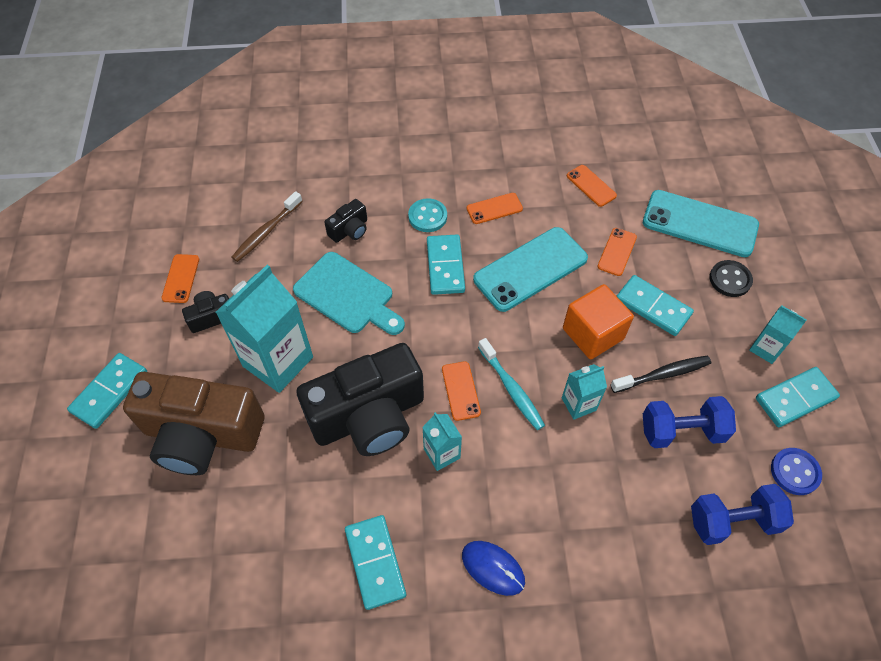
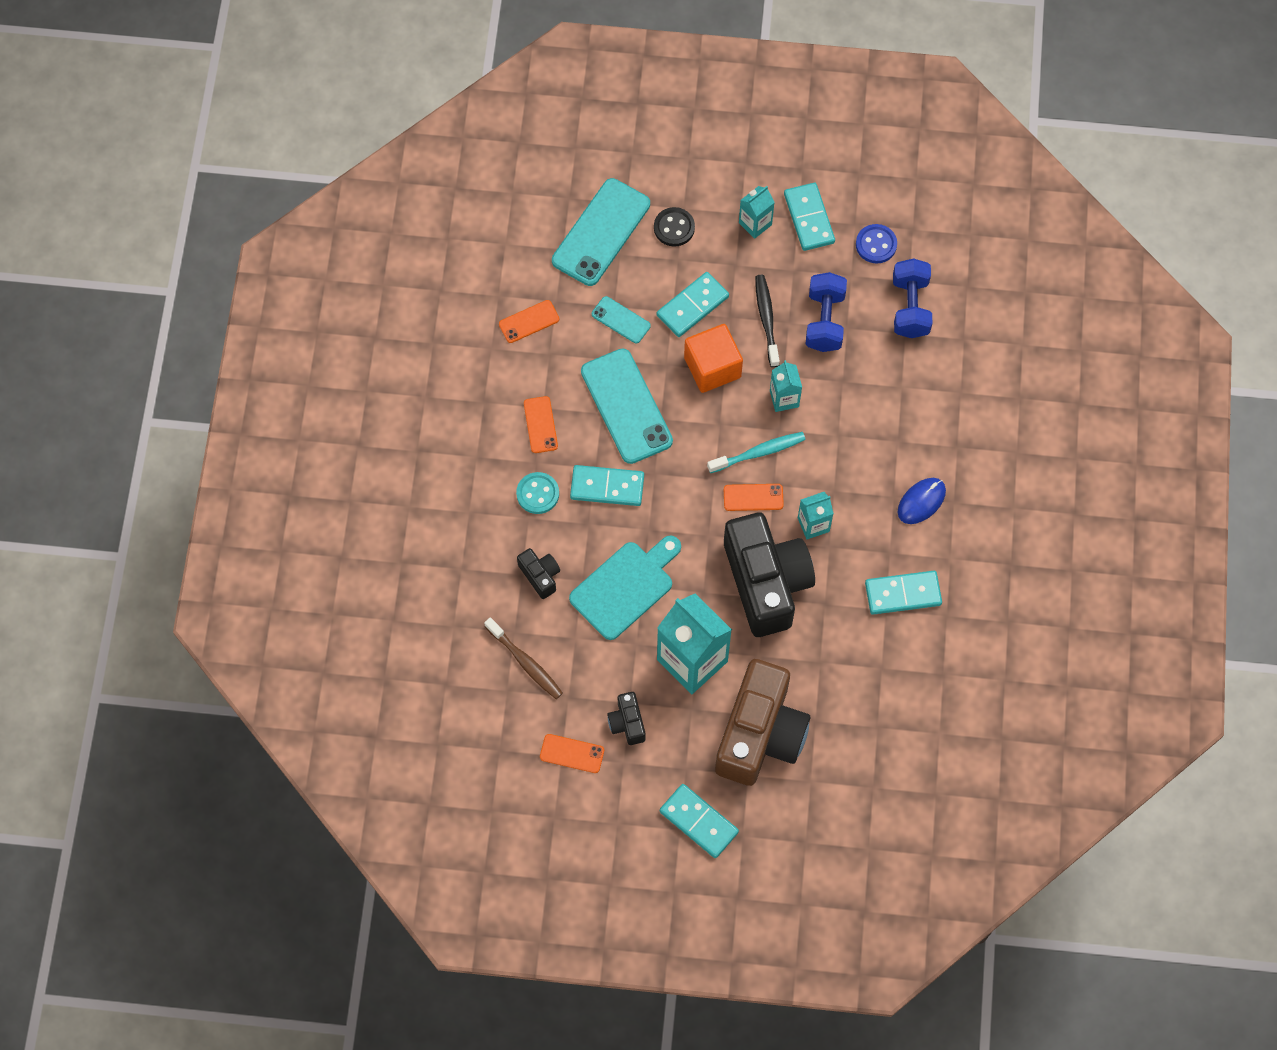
camera: 80 degrees left, 10 degrees up
orange phone [597,228,637,276] -> turquoise phone [592,296,651,343]

